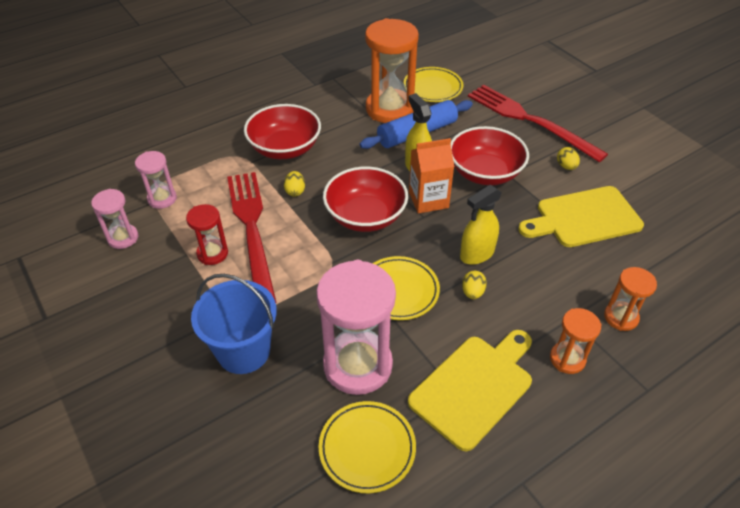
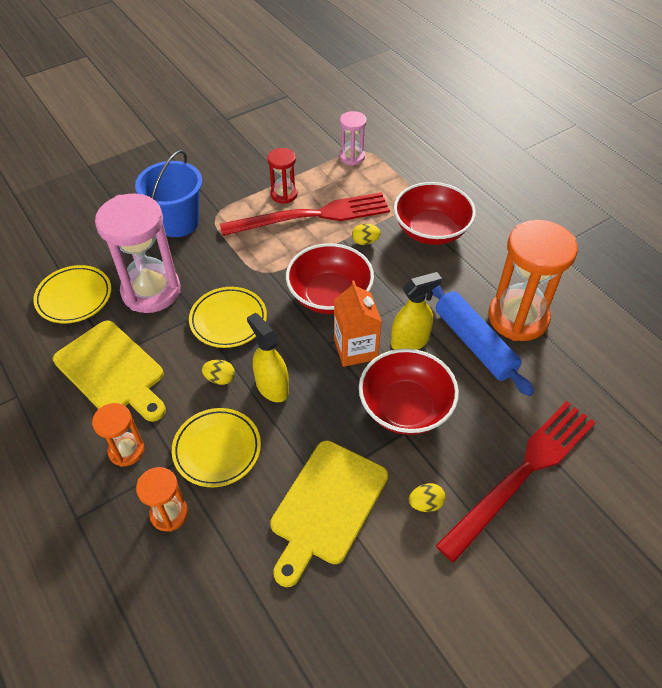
camera: 90 degrees right, 5 degrees up
pink hourglass [91,189,138,249] -> none
yellow plate [404,67,464,102] -> yellow plate moved to [172,408,261,487]
yellow cutting board [518,186,644,247] -> yellow cutting board turned 135 degrees counterclockwise [270,440,388,587]

